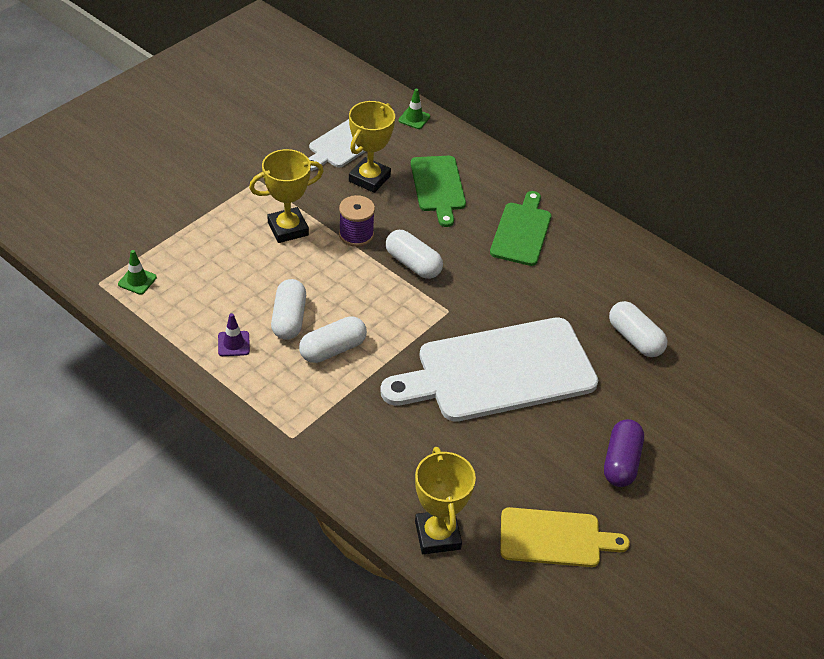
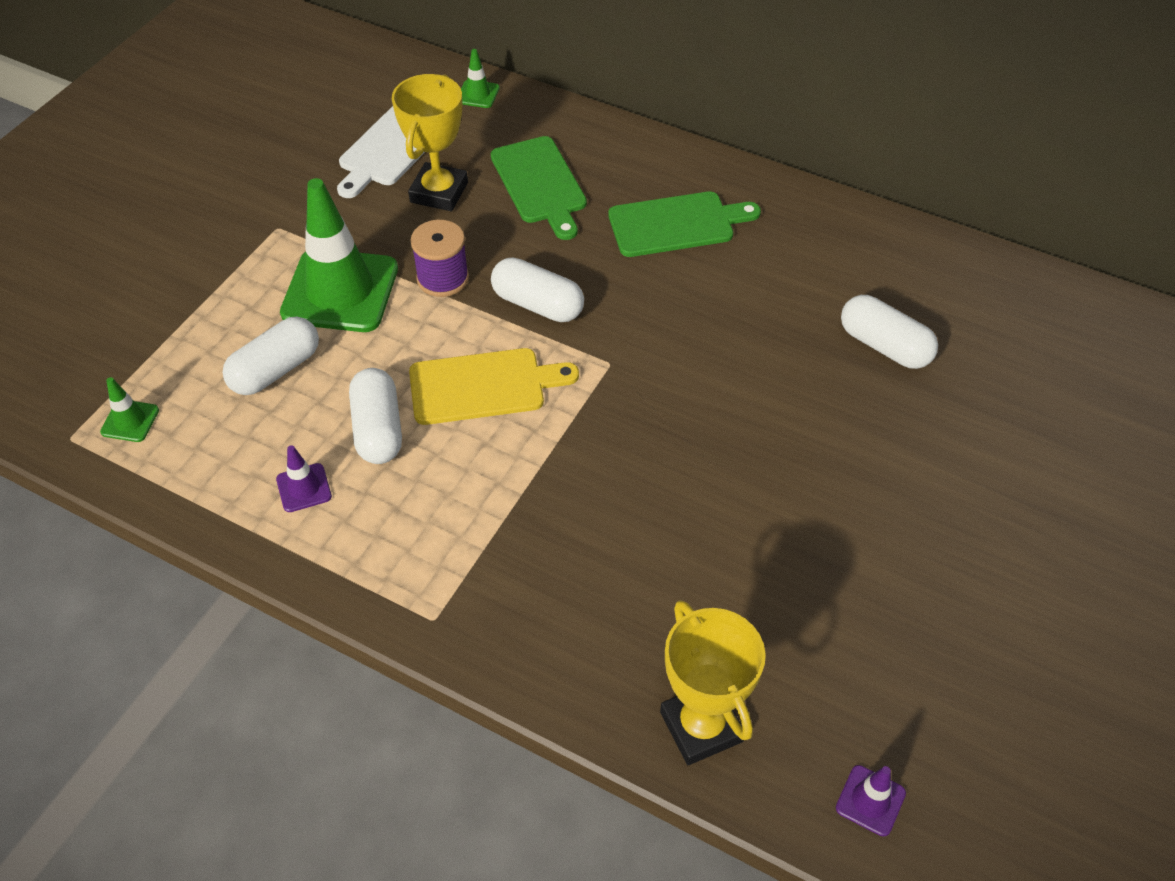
camera: 10 degrees left, 5 degrees up
yellow trophy [249,149,324,243] -> green traffic cone [280,178,398,332]
white capsule [299,316,367,363] -> white capsule moved to [222,317,319,395]
white cutting board [380,317,598,422] -> none
green cutting board [490,191,551,266] -> green cutting board turned 75 degrees clockwise [608,191,761,257]
yellow cutting board [500,507,630,567] -> yellow cutting board moved to [409,348,579,425]
purple capsule [604,419,644,487] -> none
none -> purple traffic cone [836,765,906,836]

